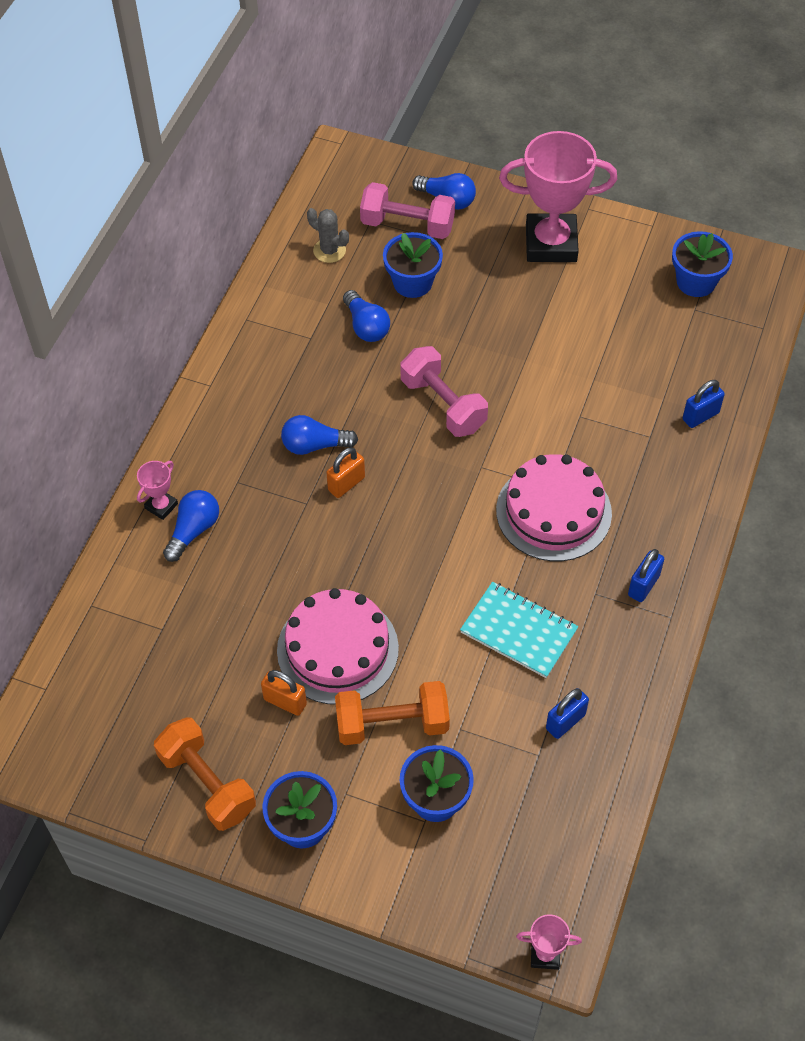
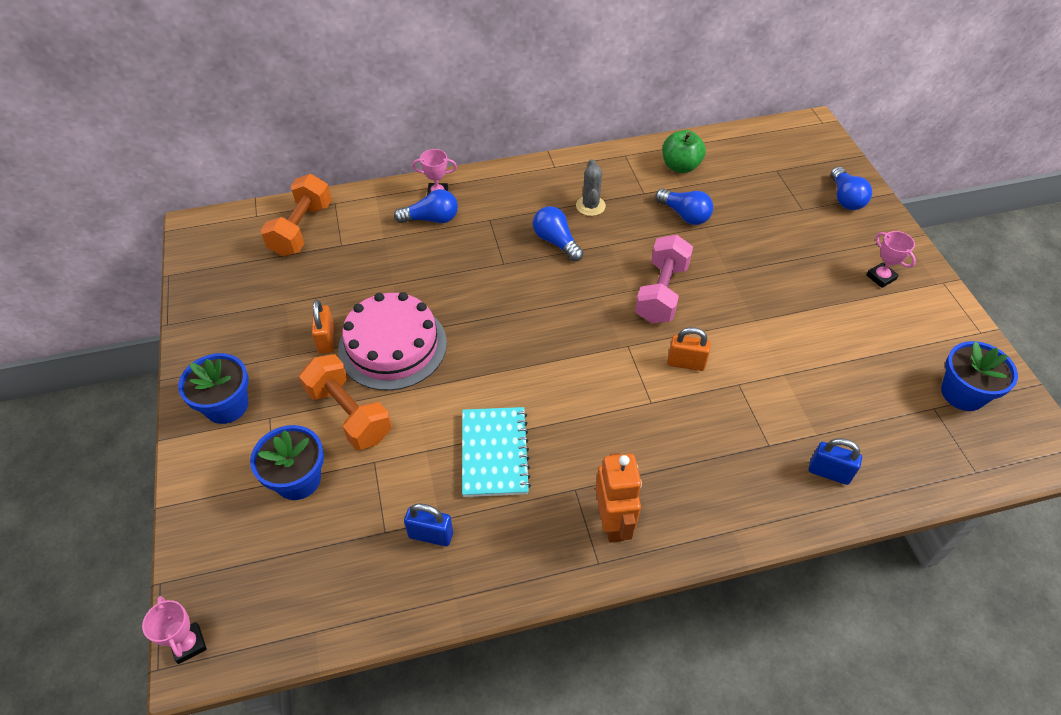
camera: 55 degrees right, 5 degrees down
orange dumbbell [154,717,256,831] -> orange dumbbell moved to [261,174,332,256]
grey cactus [307,208,349,263] -> grey cactus moved to [576,159,606,216]
orange padlock [326,447,365,498] -> orange padlock moved to [667,327,711,371]
blue light bulb [343,290,390,342] -> blue light bulb turned 75 degrees counterclockwise [655,189,713,225]
pink dumbbell [360,182,455,239] -> none
blue flower pot [383,232,443,298] -> none
pink cake [496,454,612,561] -> none
pink trophy [499,131,617,262] -> pink trophy [867,231,916,288], size x0.43
blue padlock [628,549,664,602] -> orange robot [595,453,642,543]
none -> green apple [662,130,706,173]

